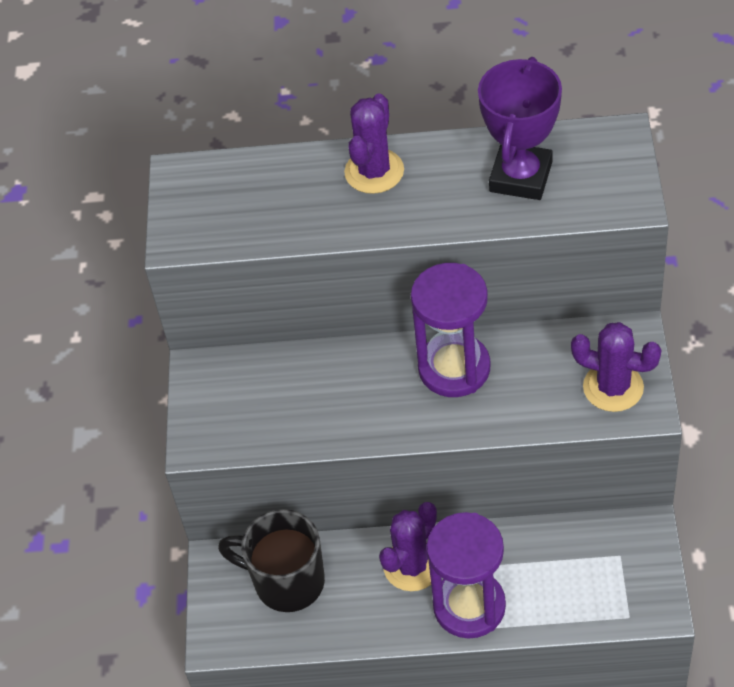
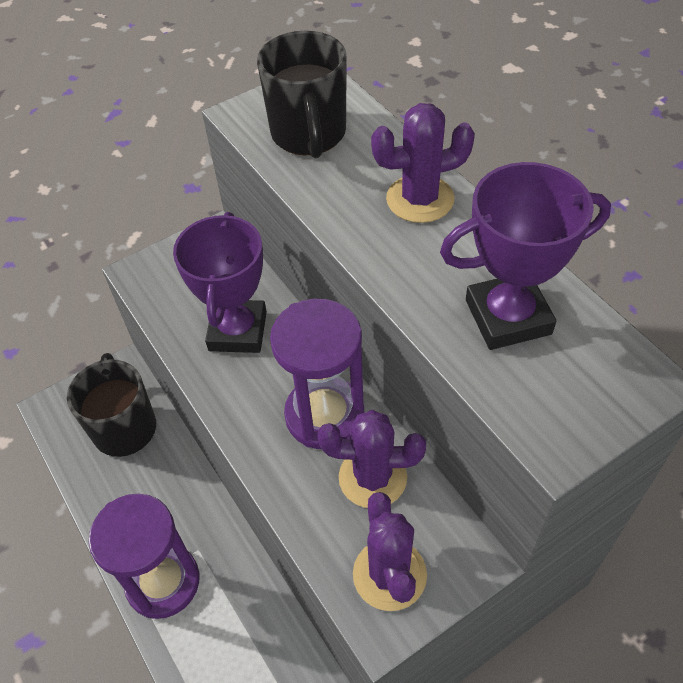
camera: 55 degrees right, 0 degrees up
purple cactus [379,502,437,591] -> purple cactus moved to [318,410,426,508]
none -> purple trophy [173,212,267,353]
none -> black mug [257,31,347,158]

